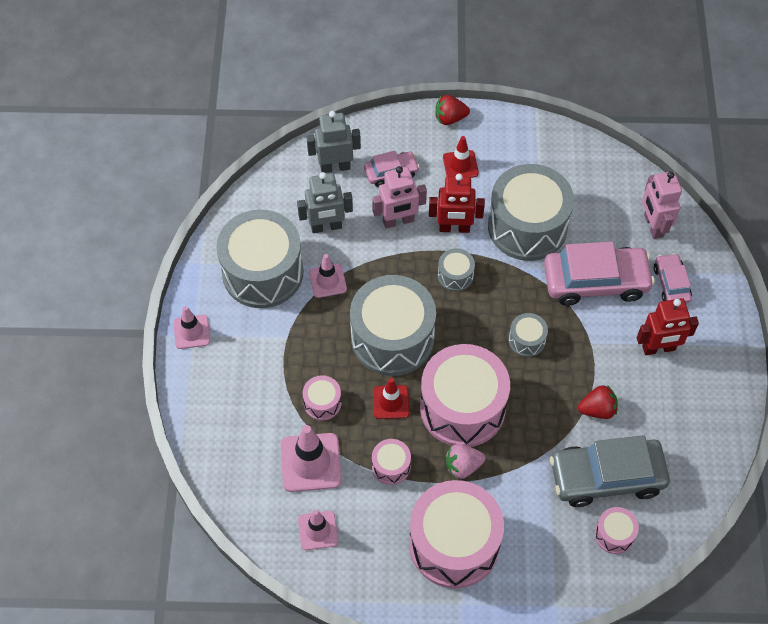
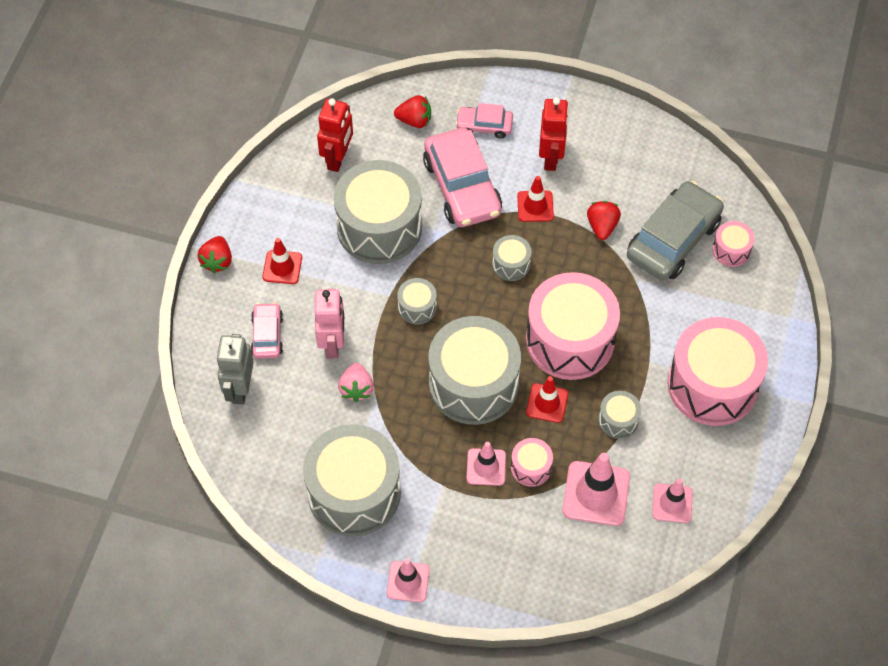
camera: 75 degrees left, 0 degrees up
grey robot [297,172,353,233] -> none
pink traffic cone [309,254,347,298] -> pink traffic cone moved to [467,442,506,486]
pink drum [372,439,411,485] -> grey drum [598,391,641,439]
red robot [429,174,485,233] -> red robot moved to [317,98,353,172]
pink strawberry [446,444,485,479] -> pink strawberry moved to [338,363,374,402]
pink car [544,242,655,306] -> pink car turned 150 degrees clockwise [423,128,502,227]
grey car [550,435,670,507] -> grey car turned 150 degrees counterclockwise [627,181,724,280]
pink robot [642,171,682,239] -> red strawberry [394,95,431,128]
none -> red traffic cone [517,176,554,222]

